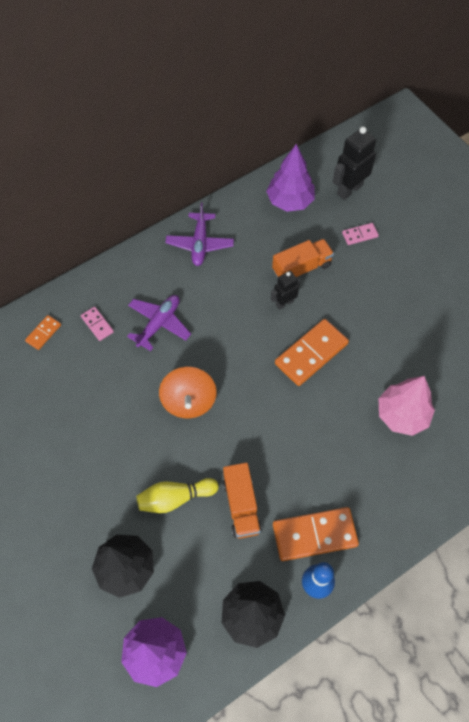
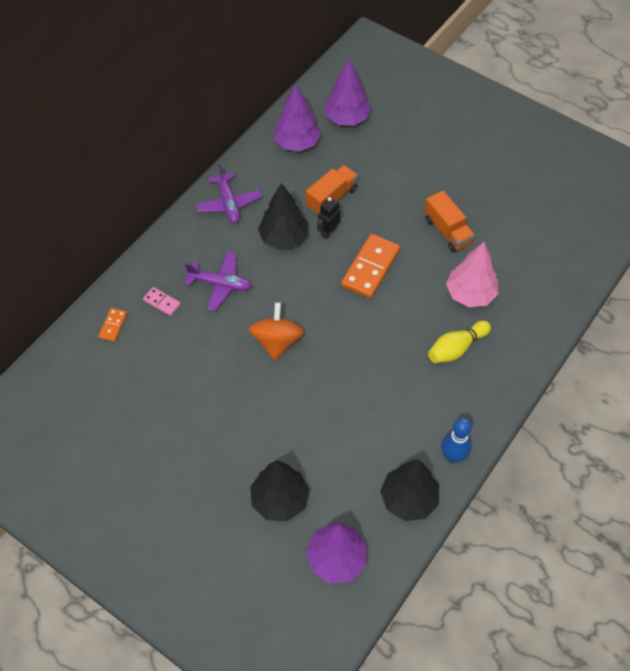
camera: 20 degrees left, 5 degrees down
purple plane [127,295,191,351] -> purple plane turned 90 degrees clockwise [185,252,252,311]
yellow bowling pin [136,478,219,513] -> yellow bowling pin moved to [428,321,491,363]
orange spinning top [159,367,217,418] -> orange spinning top turned 150 degrees counterclockwise [249,302,304,361]
orange truck [223,462,262,539] -> orange truck moved to [424,191,475,252]
orange domino [273,507,359,561] -> none
black robot [333,127,376,200] -> purple tree [324,59,371,126]
pink domino [342,223,379,245] -> none
none -> black tree [258,183,308,250]

